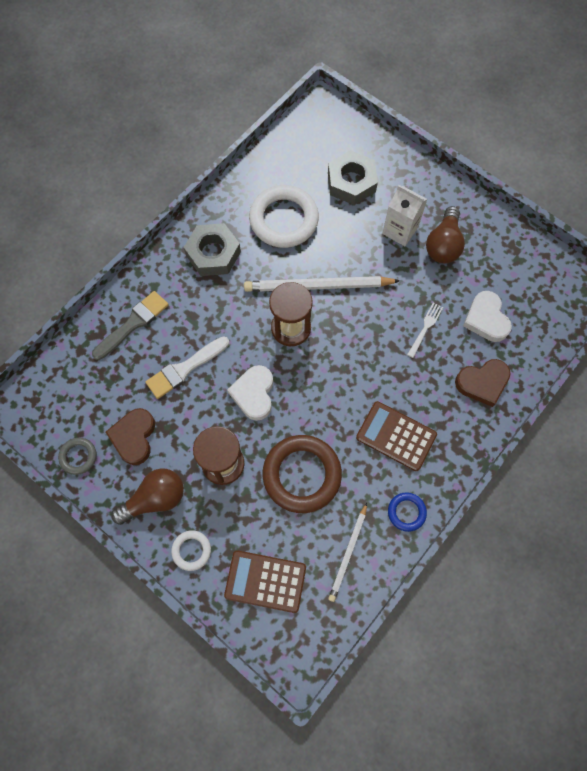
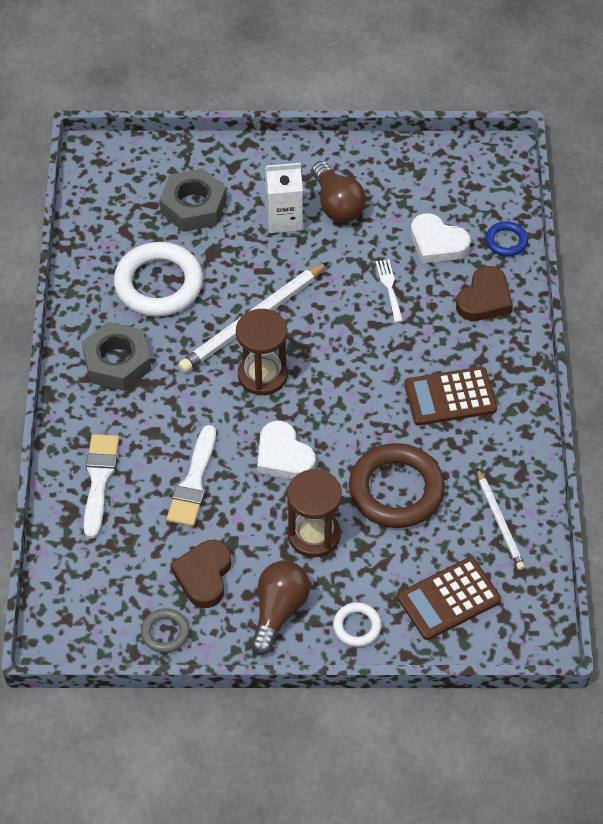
camera: 40 degrees left, 15 degrees down
grey brush [92,291,169,360] -> white brush [84,434,119,539]
brown heart [106,408,155,465] -> brown heart turned 45 degrees clockwise [170,540,231,608]
blue ring [388,493,427,532] -> blue ring moved to [486,221,528,257]

